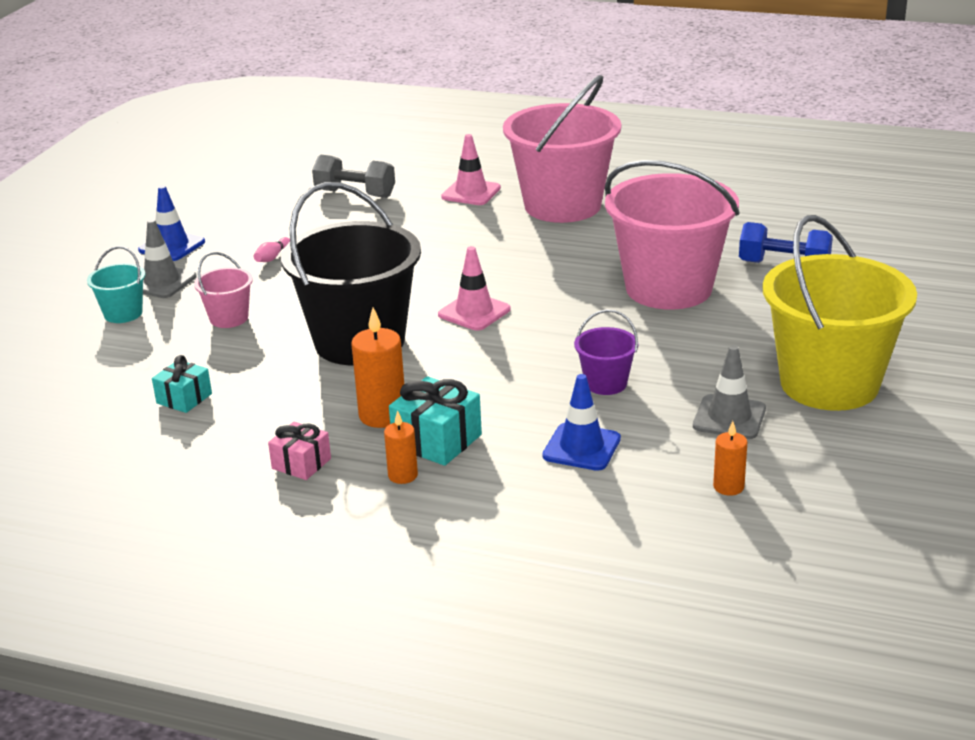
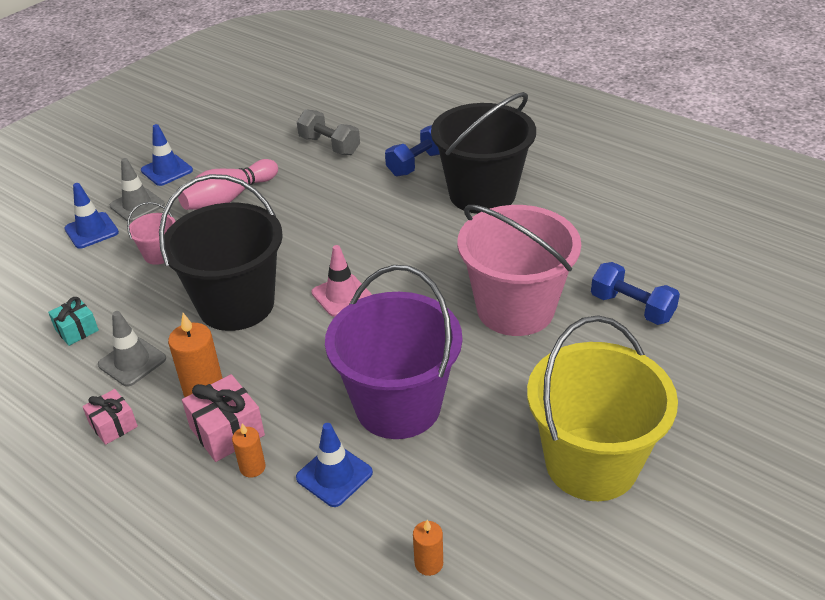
camera: 20 degrees right, 10 degrees up
turquoise bucket [87,246,146,323] -> blue traffic cone [65,183,119,249]
pink bowling pin [254,237,290,262] -> pink bowling pin [178,159,278,210], size x2.44
orange candle [384,410,418,484] -> orange candle moved to [232,423,266,478]
turquoise gift [389,376,482,466] -> pink gift [182,374,265,462]
pink traffic cone [441,134,501,205] -> blue dumbbell [385,125,440,176]
pink bucket [503,75,621,223] -> black bucket [431,92,536,214]
purple bucket [574,309,638,395] -> purple bucket [325,265,462,439], size x2.28
grey traffic cone [693,345,766,439] -> grey traffic cone moved to [98,311,166,387]

